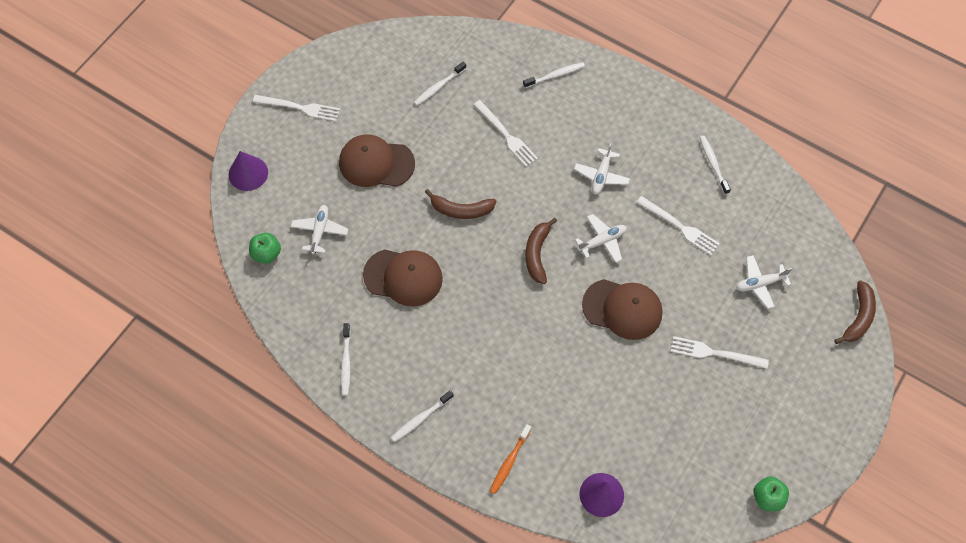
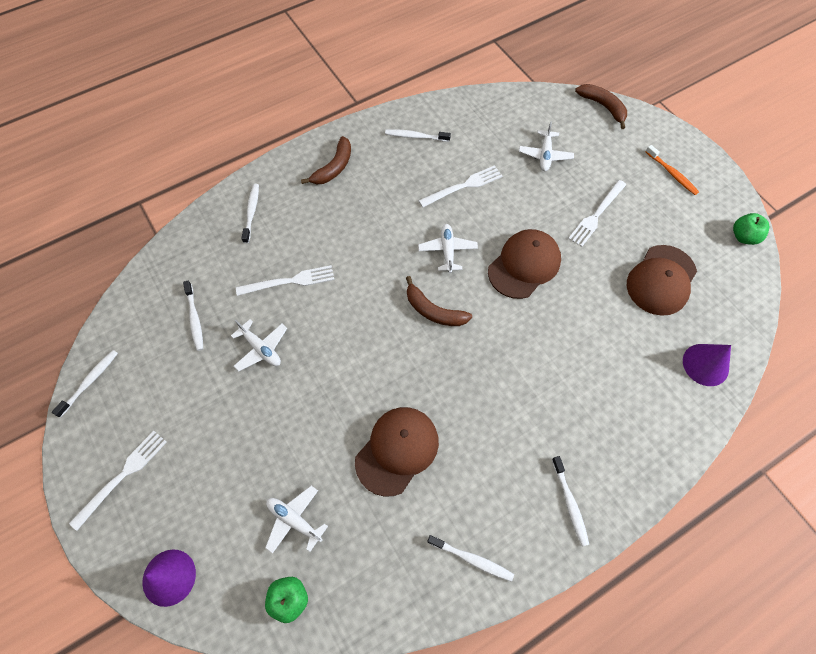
camera: 65 degrees left, 0 degrees up
brown cap [339,134,415,187] -> brown cap moved to [627,245,697,316]
brown banana [425,189,496,219] -> brown banana moved to [301,136,351,185]
orange toothbrush [490,424,531,494] -> orange toothbrush moved to [646,145,699,195]
white plane [574,143,630,195] -> white plane moved to [231,319,287,372]
none -> white toothbrush [52,350,118,418]

